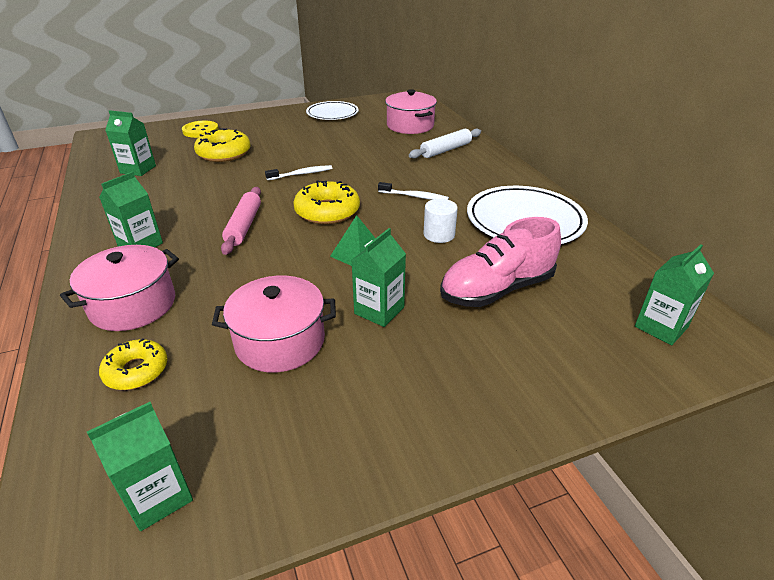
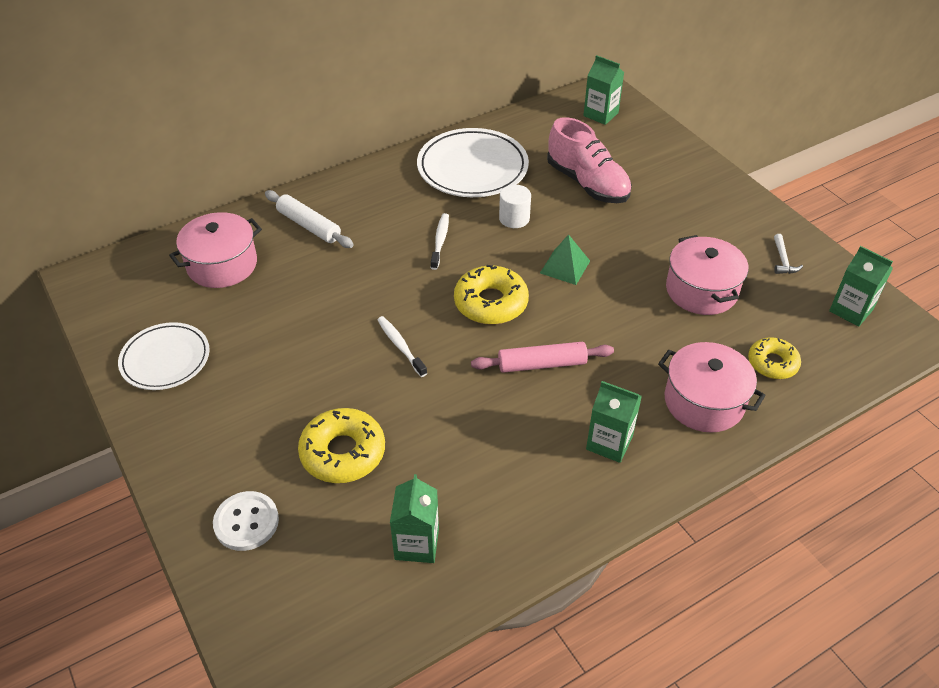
camera: 100 degrees left, 10 degrees up
yellow button [182,120,219,138] -> white button [213,491,279,551]
green carton [352,228,406,327] -> none
none -> white hammer [774,234,803,274]

